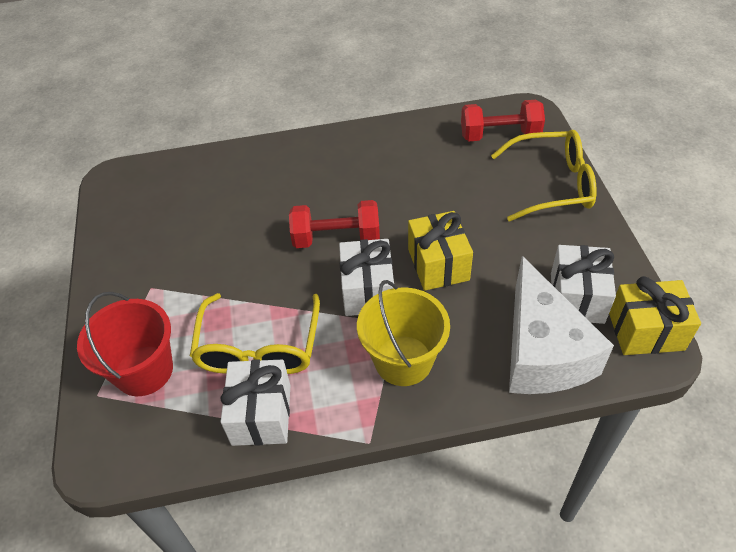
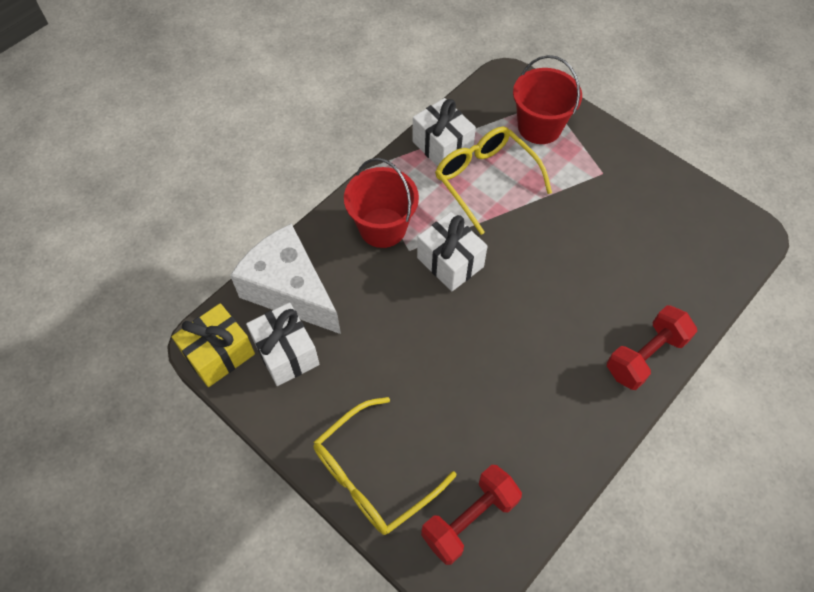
camera: 140 degrees right, 10 degrees up
red dumbbell [289,200,380,248] -> red dumbbell moved to [607,305,697,390]
yellow bucket [357,280,450,386] -> red bucket [344,158,419,248]
yellow gift [408,211,473,291] -> none

